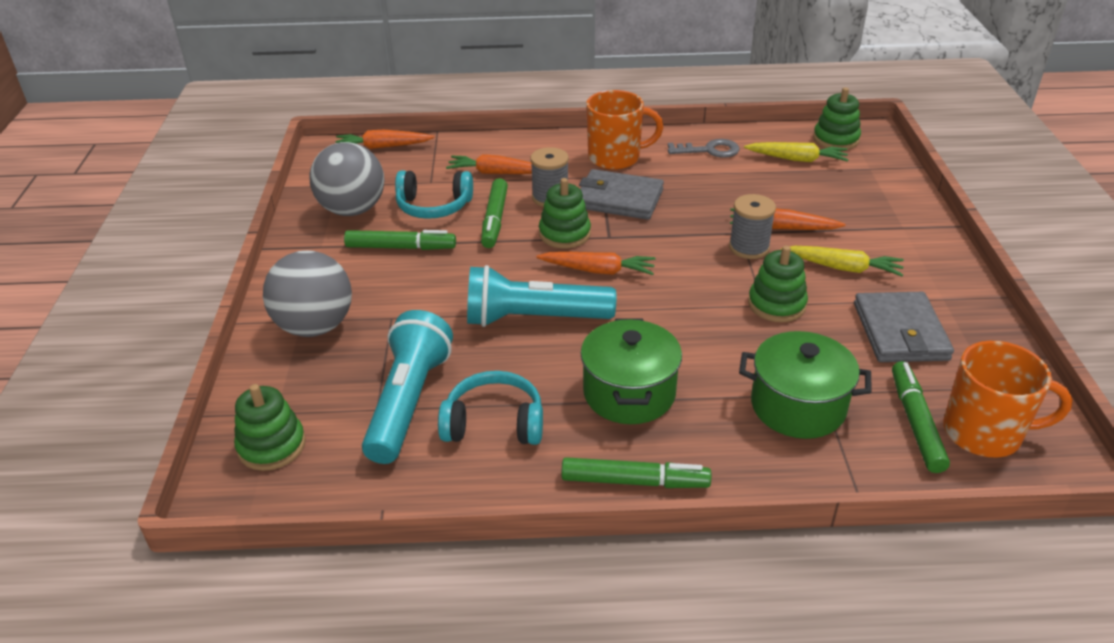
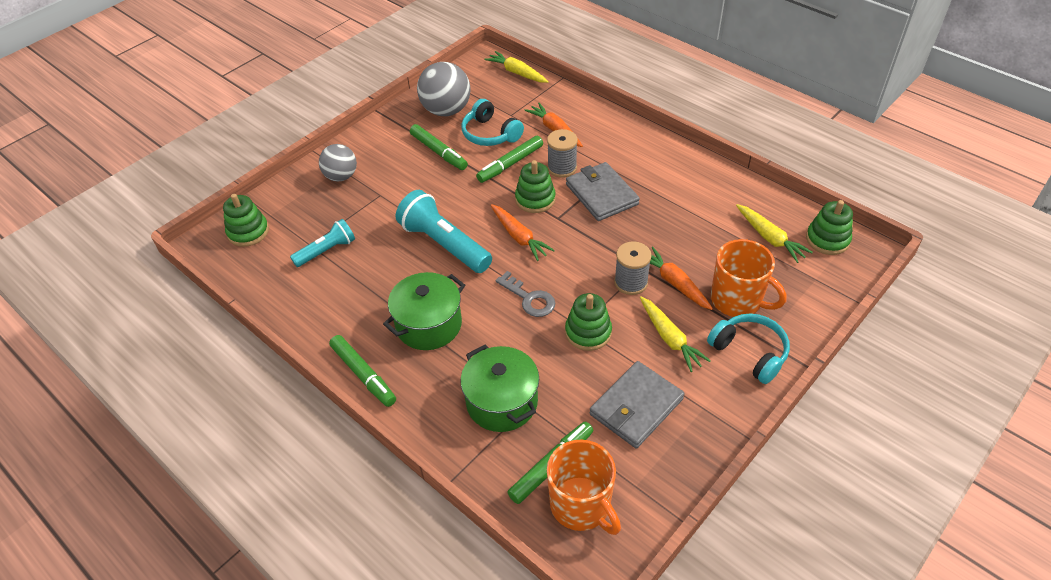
camera: 45 degrees right, 10 degrees up
grey ball [263,250,352,337] -> grey ball [319,144,357,181], size x0.65
orange carrot [335,130,434,149] -> yellow carrot [484,51,549,83]
turquoise flashlight [362,310,453,464] -> turquoise flashlight [290,219,355,267], size x0.60
turquoise headphones [438,371,543,445] -> turquoise headphones moved to [707,314,790,384]
orange mug [586,90,663,170] -> orange mug moved to [711,239,787,317]
grey key [668,139,740,158] -> grey key moved to [495,271,555,317]

